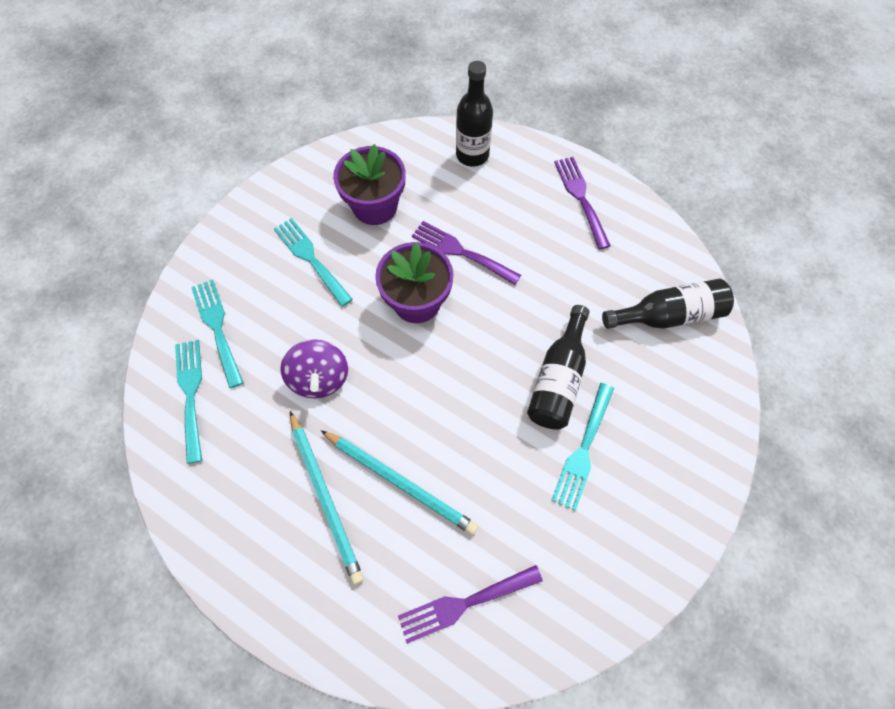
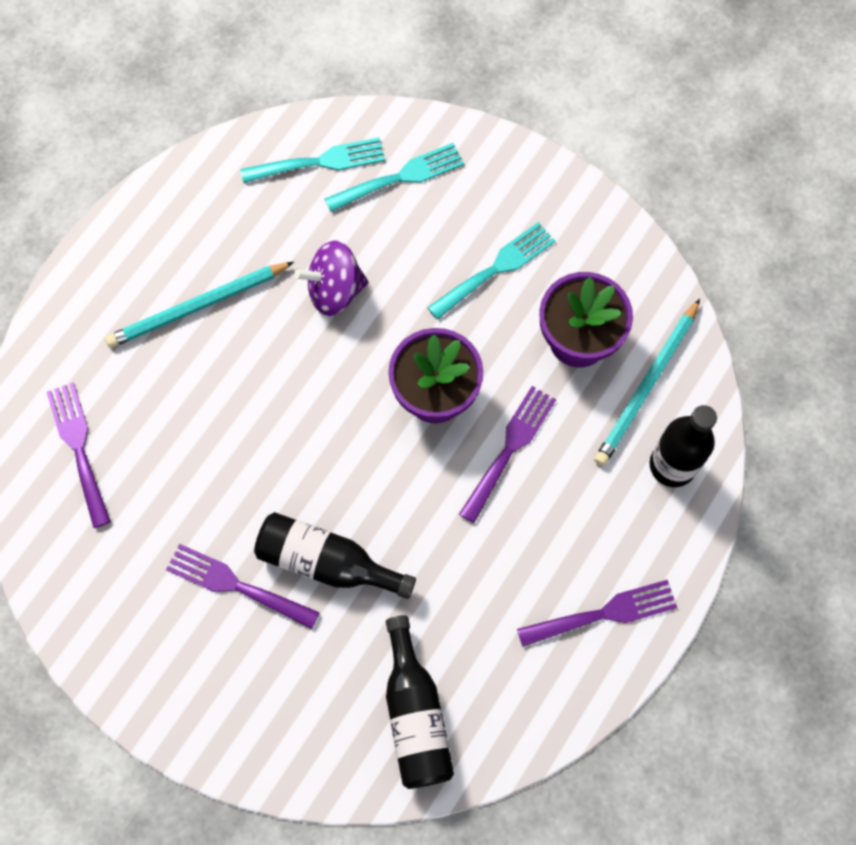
camera: 90 degrees right, 5 degrees up
turquoise pencil [321,430,478,535] -> turquoise pencil moved to [594,299,700,466]
turquoise fork [551,383,614,511] -> purple fork [166,544,320,629]

